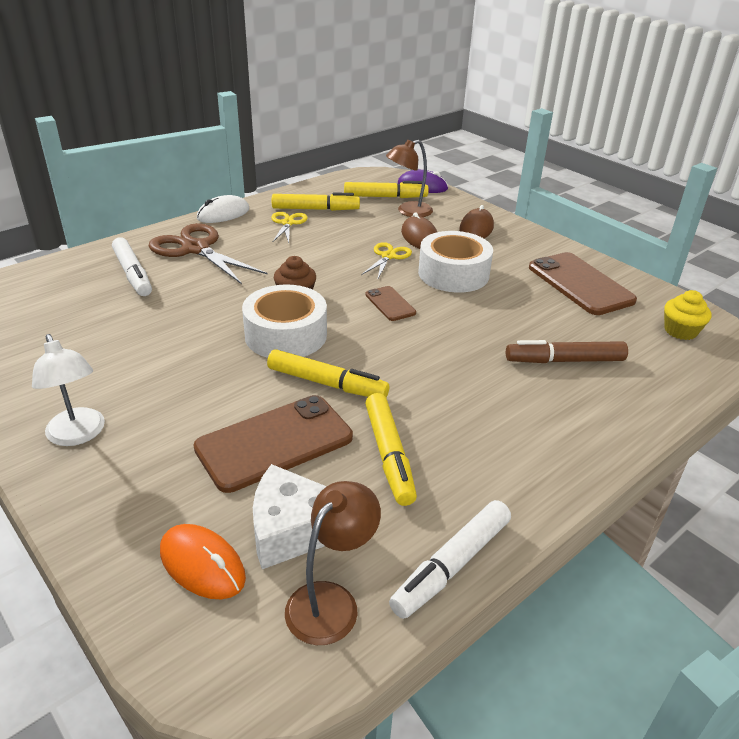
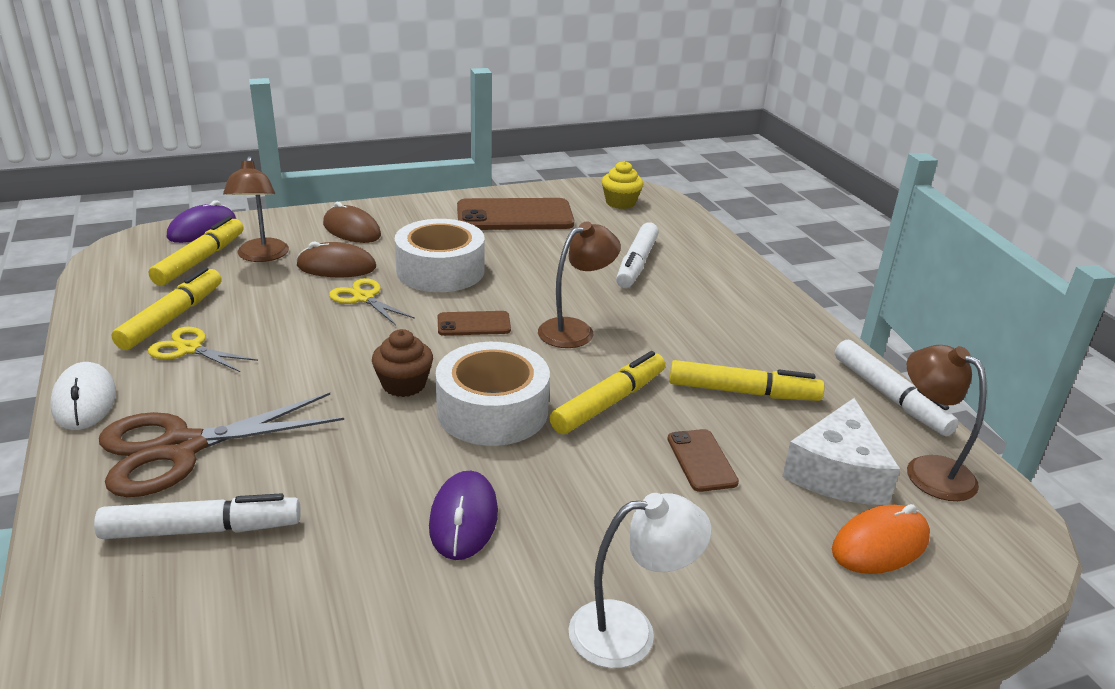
camera: 70 degrees left, 5 degrees down
brown phone [194,395,353,493] -> brown phone [667,429,739,492], size x0.51
brown marker [506,340,628,363] -> white marker [616,222,659,288]
none -> purple mouse [429,471,498,560]
none -> brown lamp [538,221,621,348]

